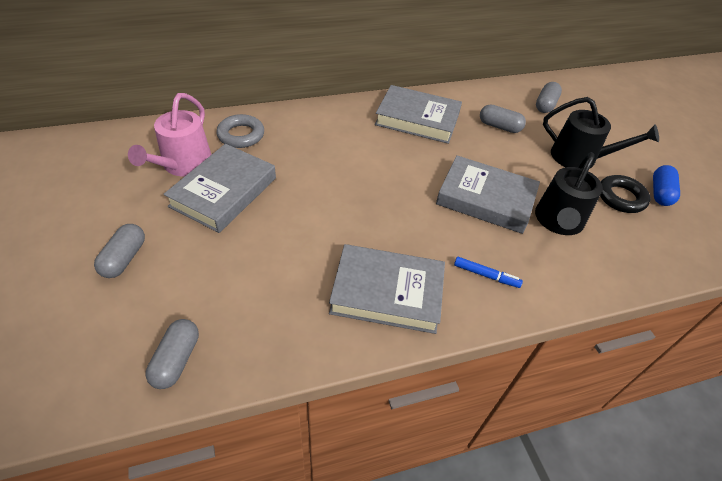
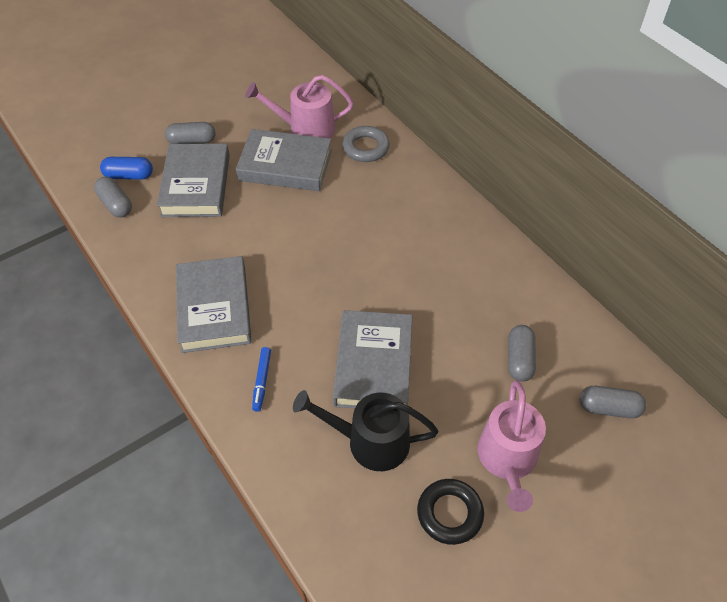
camera: 75 degrees right, 5 degrees up
grey capsule [146,319,199,389] -> grey capsule turned 60 degrees clockwise [94,177,132,218]
grey book [375,85,462,144] -> grey book moved to [157,143,230,217]
black watering can [543,97,659,169] -> pink watering can [477,380,546,512]
blue capsule [653,165,680,206] -> blue capsule moved to [100,157,153,180]

